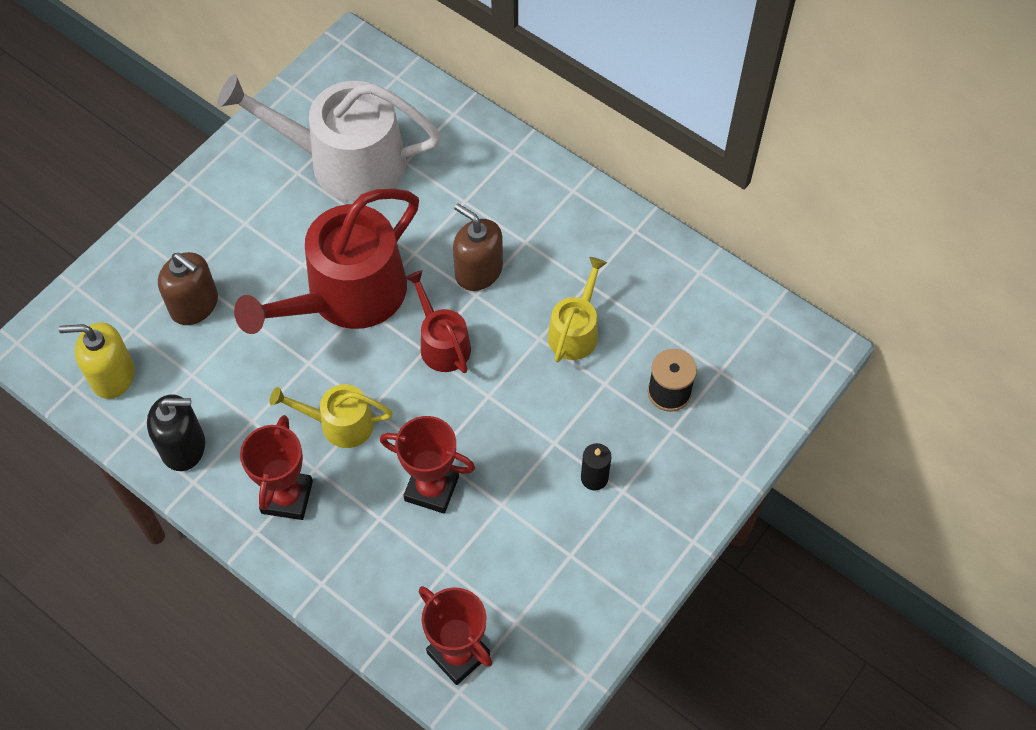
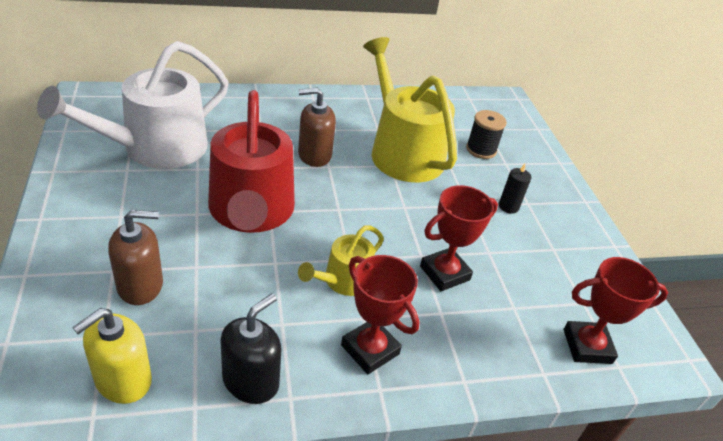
camera: 55 degrees left, 20 degrees down
red watering can [405,270,471,373] -> none
yellow watering can [548,257,607,363] -> yellow watering can [363,37,457,182], size x1.98

